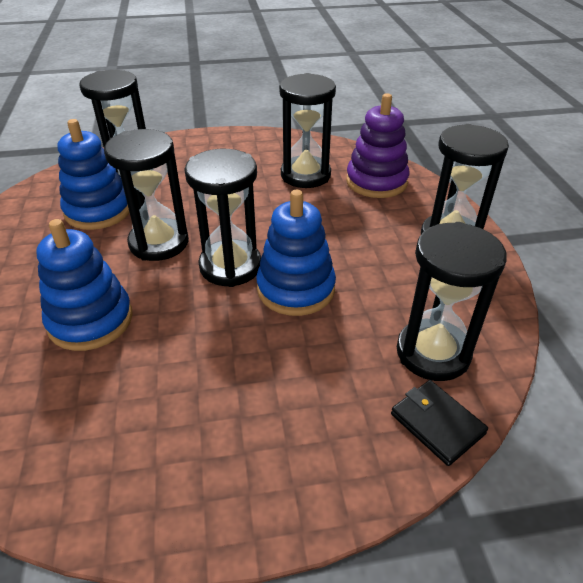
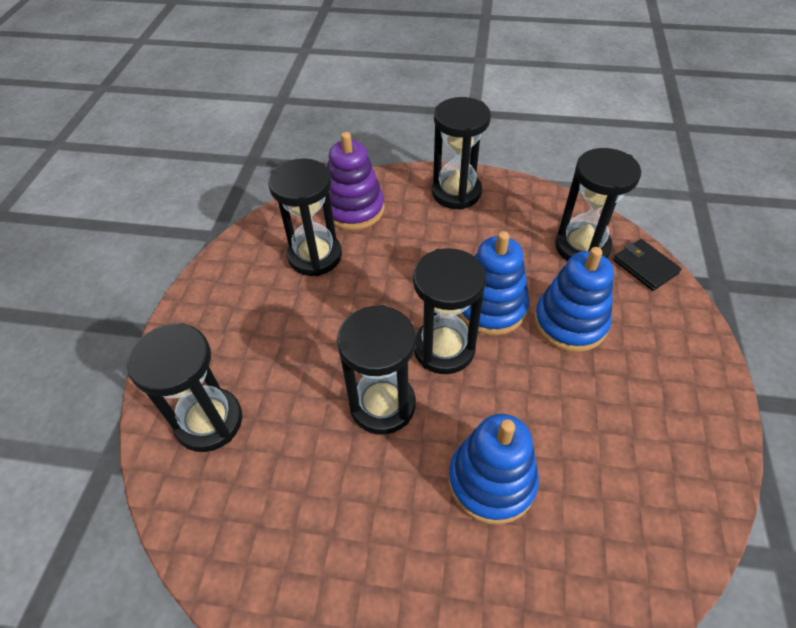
camera: 70 degrees left, 10 degrees up
blue stacking toy [58,119,130,230] -> blue stacking toy moved to [534,247,614,352]
black wallet [391,380,488,466] -> black wallet turned 75 degrees clockwise [613,239,682,291]

